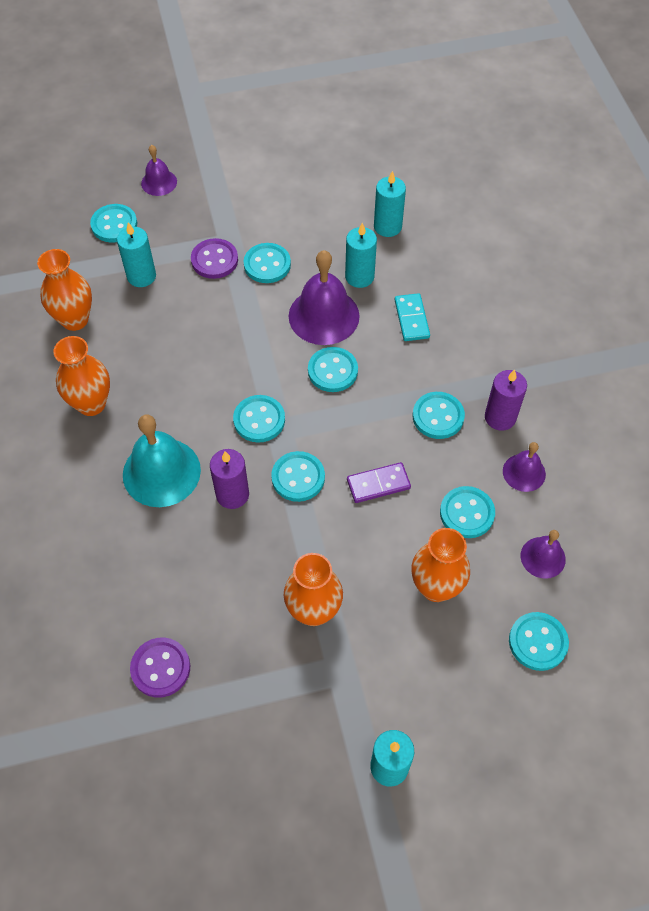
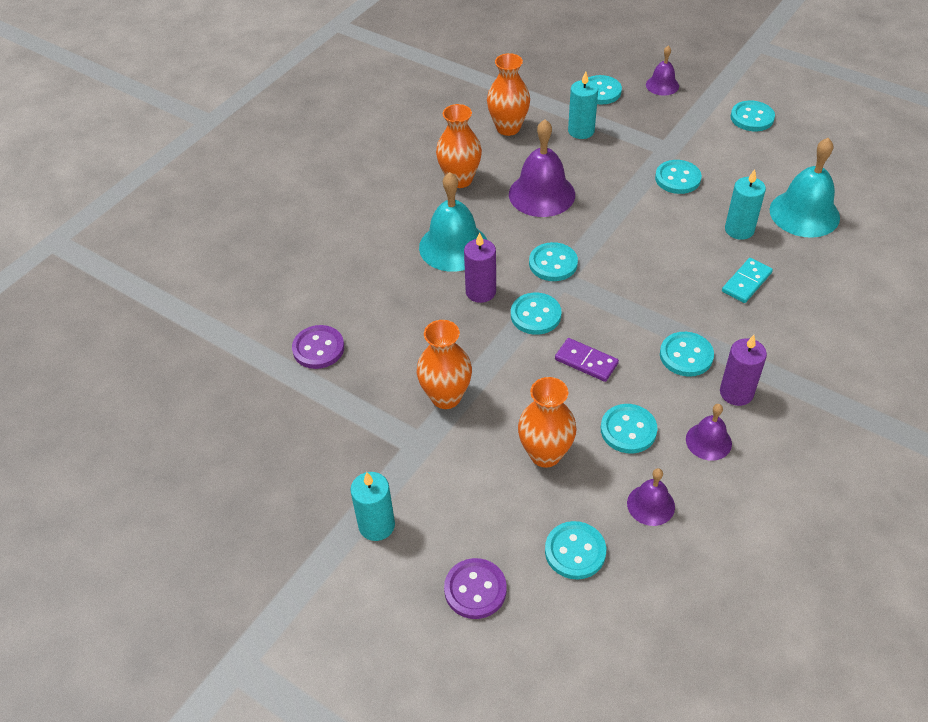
camera: 50 degrees right, 10 degrees down
purple button [191,238,238,279] -> purple button moved to [444,558,507,619]
purple bell [289,250,360,345] -> purple bell moved to [509,119,575,217]
turquoise button [308,347,358,392] -> turquoise button moved to [730,101,775,131]
turquoise candle [374,171,406,237] -> turquoise bell [769,137,840,238]

